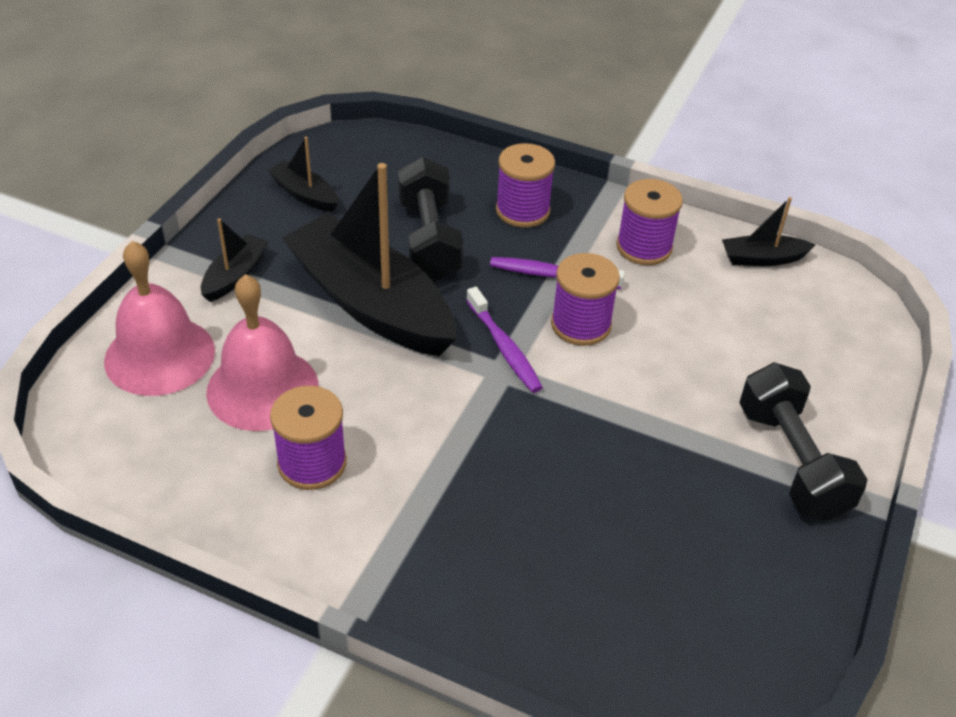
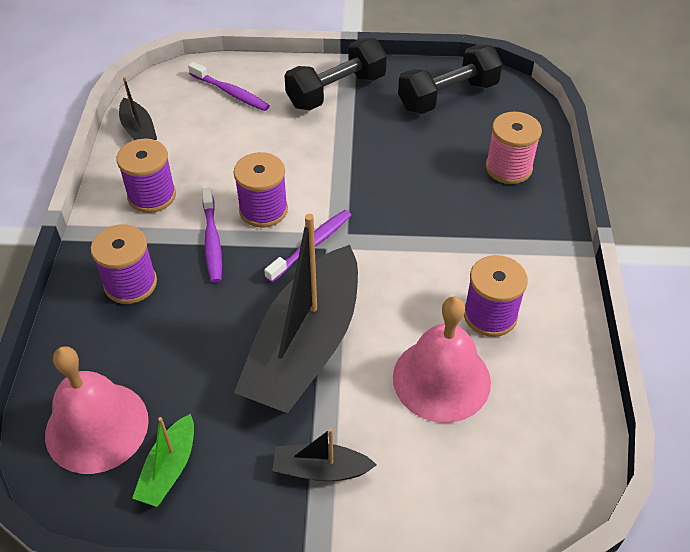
camera: 110 degrees left, 5 degrees up
pink bell [104,241,215,396] -> pink bell moved to [45,346,149,474]
black boat [268,137,338,212] -> green boat [132,414,194,507]
black dumbbell [398,157,464,281] -> black dumbbell moved to [398,44,503,114]
none -> purple toothbrush [188,62,270,111]
none -> pink spool [486,112,542,184]

